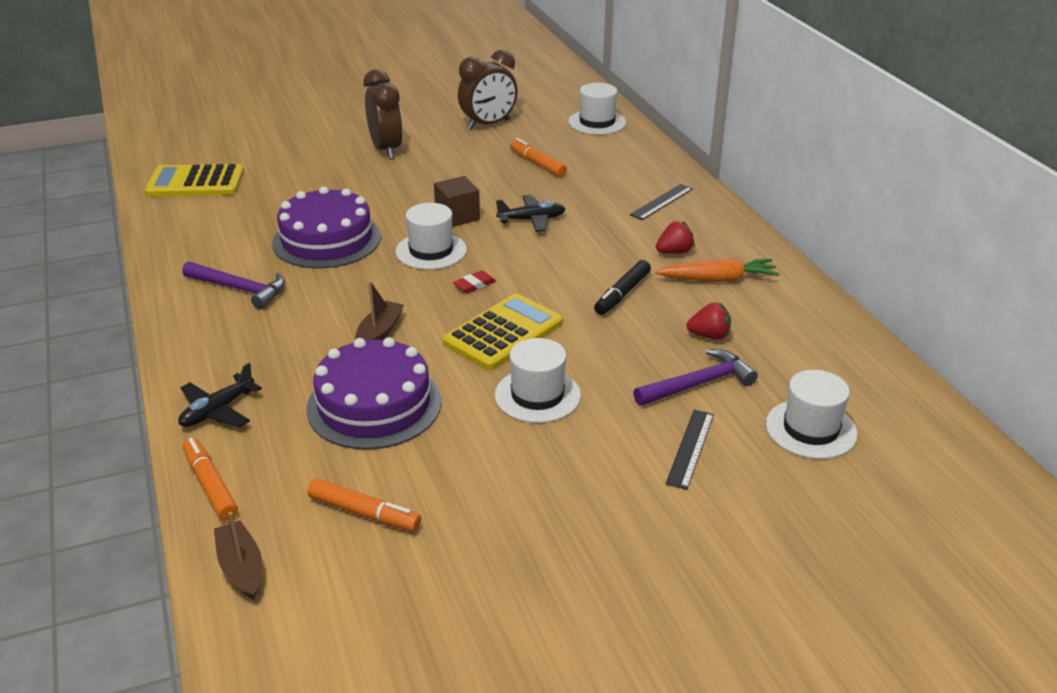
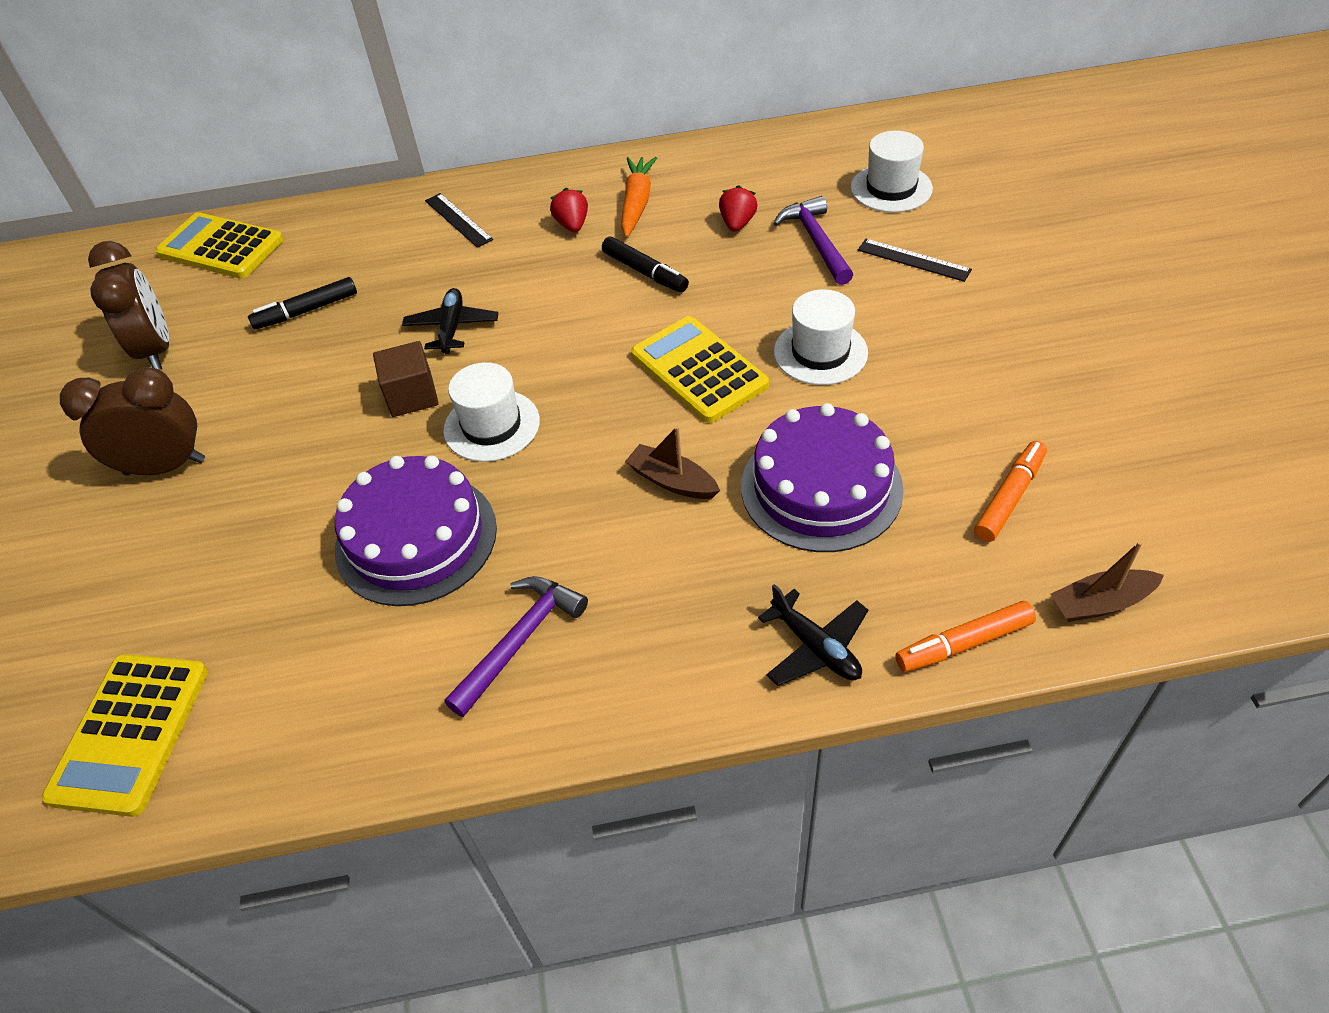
camera: 75 degrees left, 15 degrees up
red eraser [453,270,496,293] -> none
orange marker [510,138,567,177] -> black marker [248,277,357,330]
white hat [568,83,626,135] -> yellow calculator [155,212,283,279]

